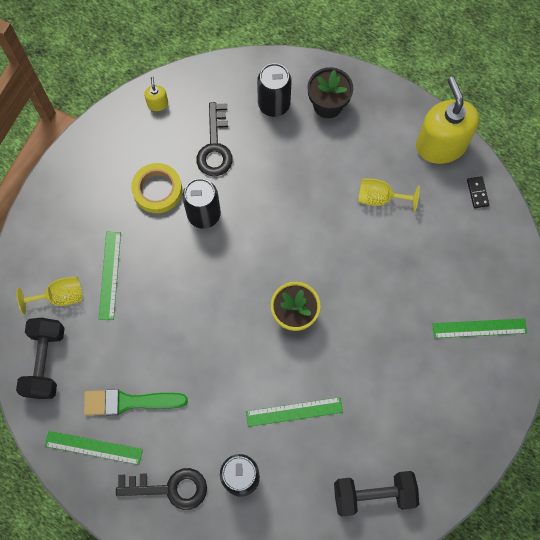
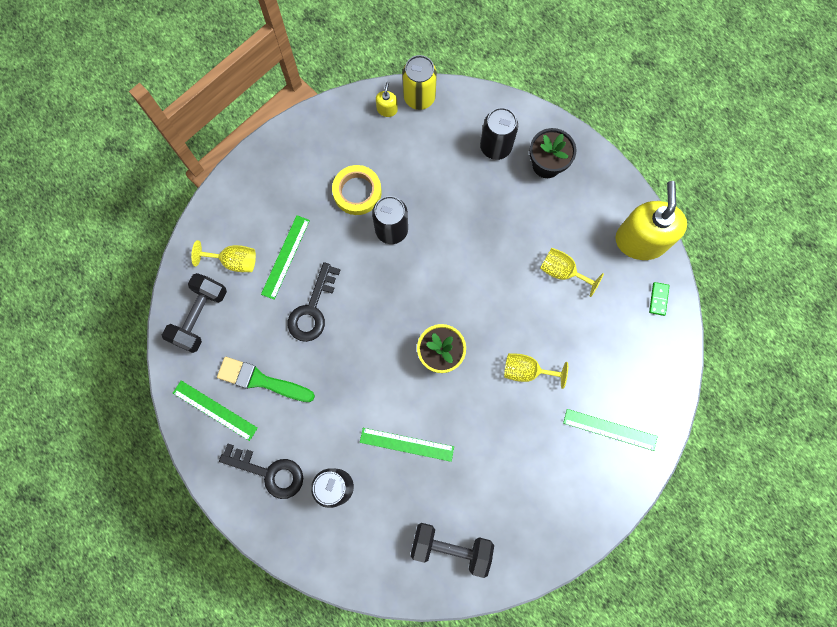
camera: 20 degrees right, 5 degrees up
black key [196,102,233,176] -> black key moved to [288,262,340,342]
black domino [467,176,490,208] -> green domino [649,282,669,316]
none -> yellow can [403,55,437,110]
none -> yellow goblet [504,353,568,389]

